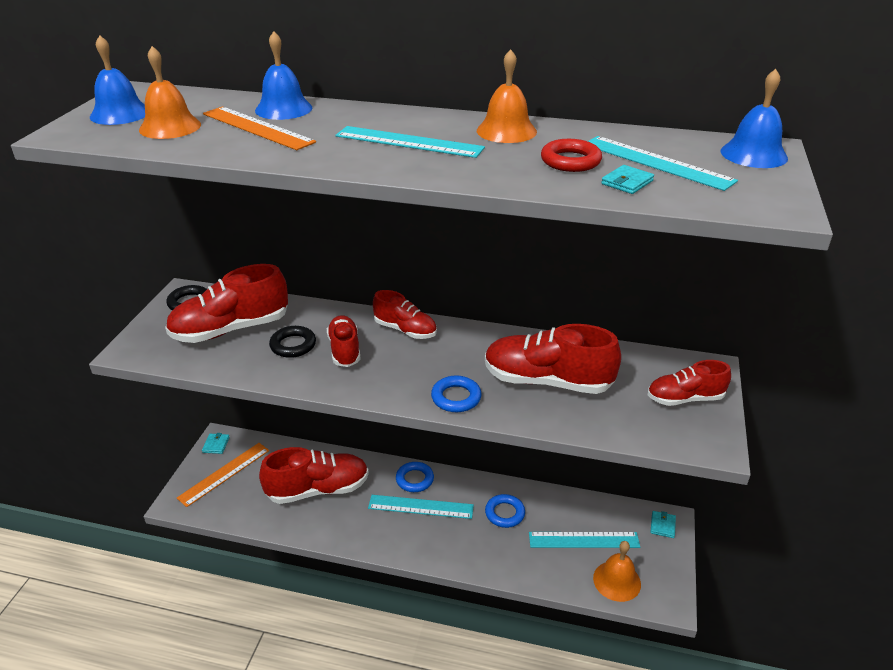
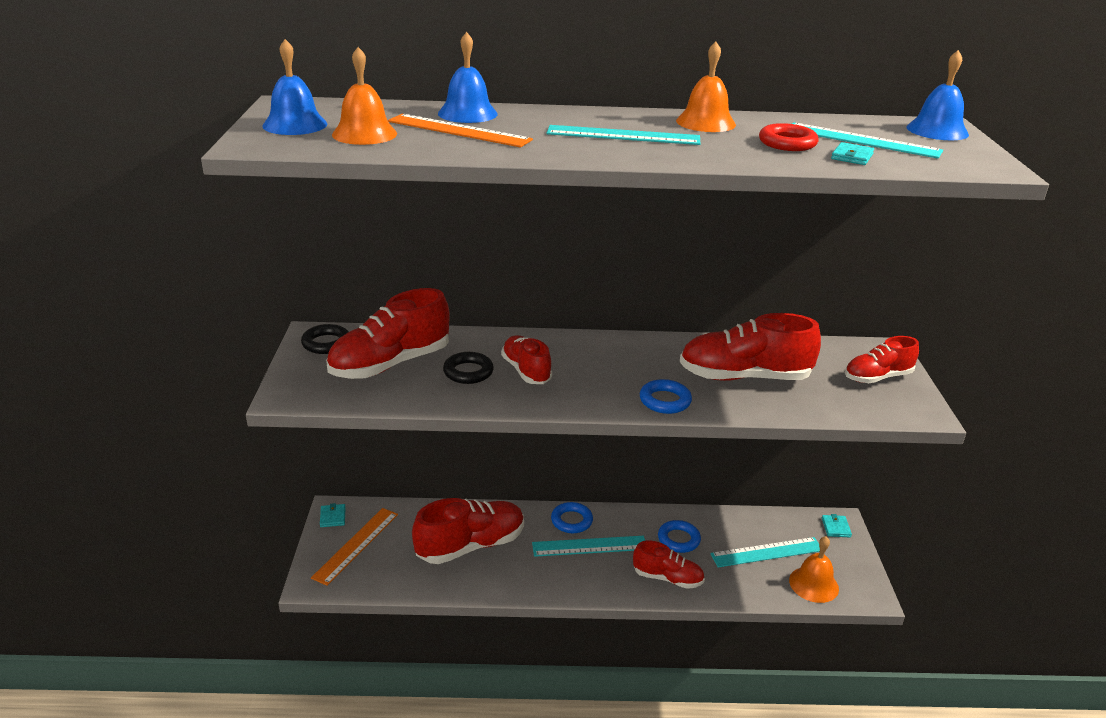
camera: 15 degrees left, 5 degrees down
red shoe [373,290,437,339] -> red shoe moved to [633,541,705,589]

